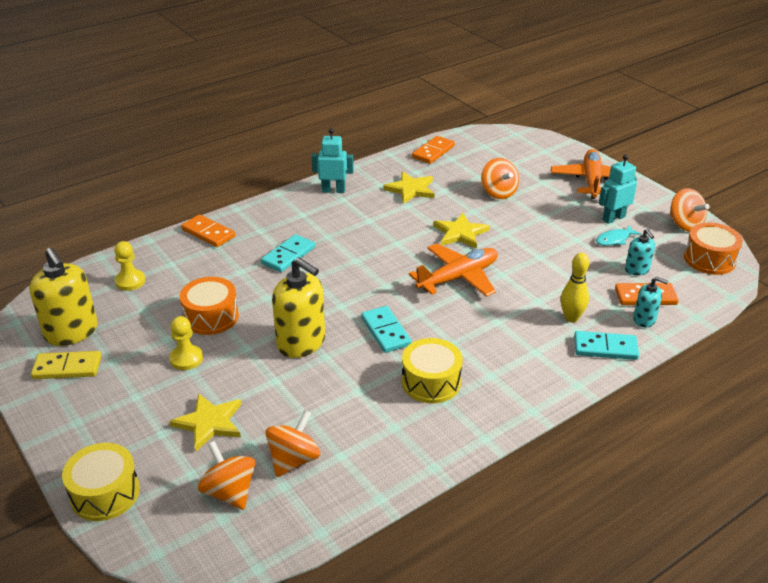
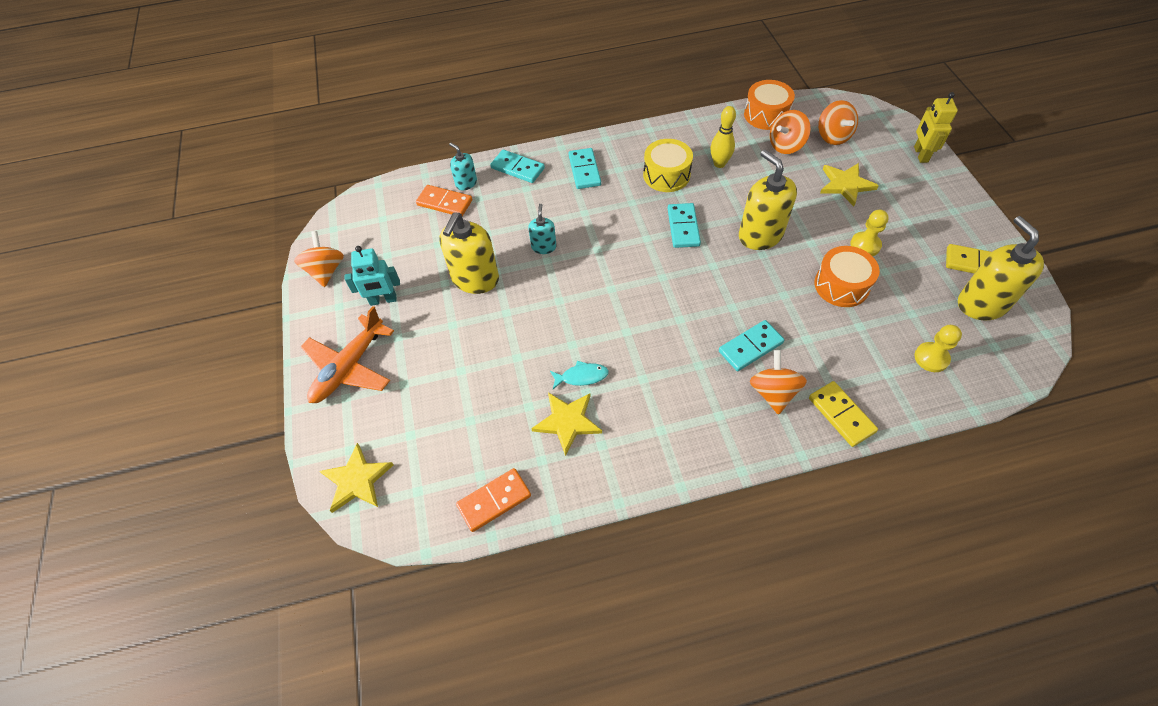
camera: 155 degrees left, 20 degrees up
yellow drum [62,443,140,521] -> yellow robot [914,92,958,163]
orange domino [181,214,235,247] -> yellow domino [809,381,878,447]
turquoise robot [312,128,354,193] -> none
orange plane [409,243,498,297] -> none
yellow star [433,213,490,249] -> yellow star moved to [320,443,394,513]
orange spinning top [481,158,519,199] -> orange spinning top moved to [750,350,807,415]
yellow bowling pin [561,253,589,323] -> yellow bowling pin moved to [711,106,736,168]
turquoise fish [596,225,641,246] -> turquoise fish moved to [550,361,609,389]
turquoise soap dispenser [625,229,655,276] -> turquoise soap dispenser moved to [528,204,557,254]
orange drum [684,223,743,275] -> orange drum moved to [744,80,795,130]
none -> yellow soap dispenser [439,213,499,294]
none -> turquoise domino [568,148,601,189]

